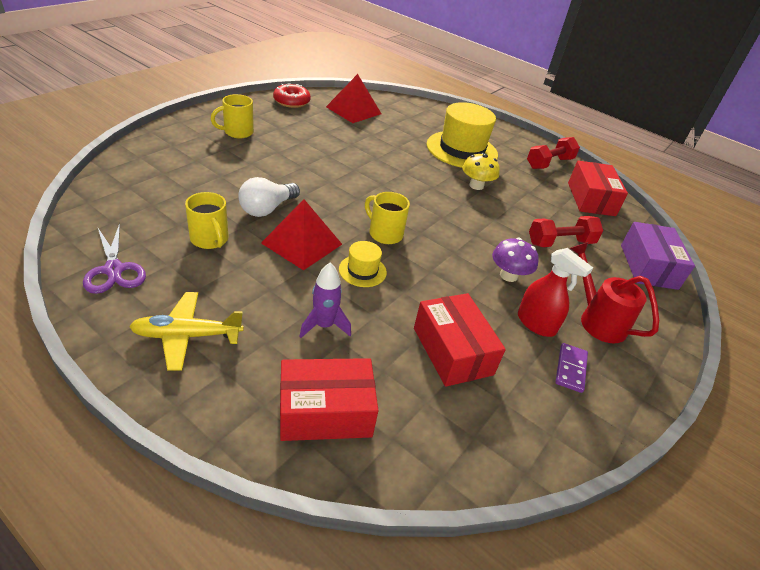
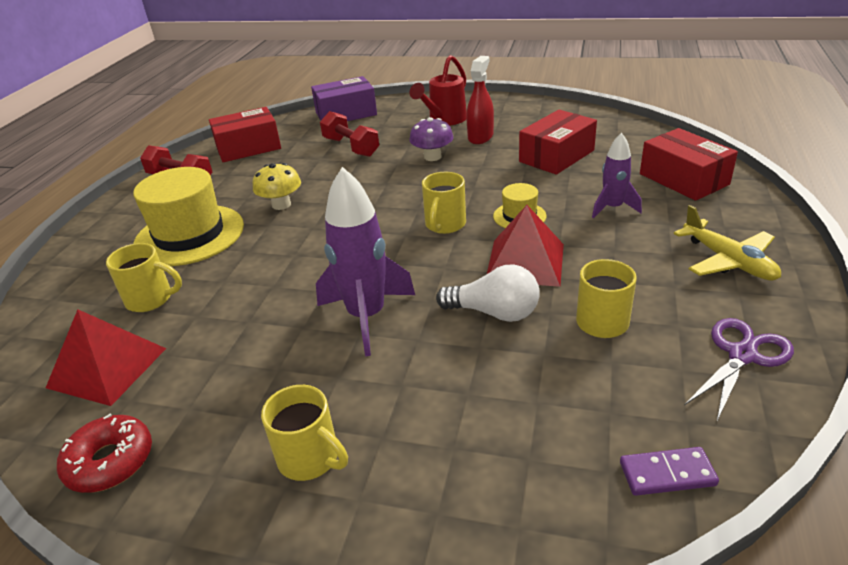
camera: 105 degrees left, 5 degrees down
purple domino [555,343,588,393] -> purple domino moved to [620,447,719,496]
none -> yellow mug [106,243,182,312]
none -> purple rocket [316,167,415,356]

